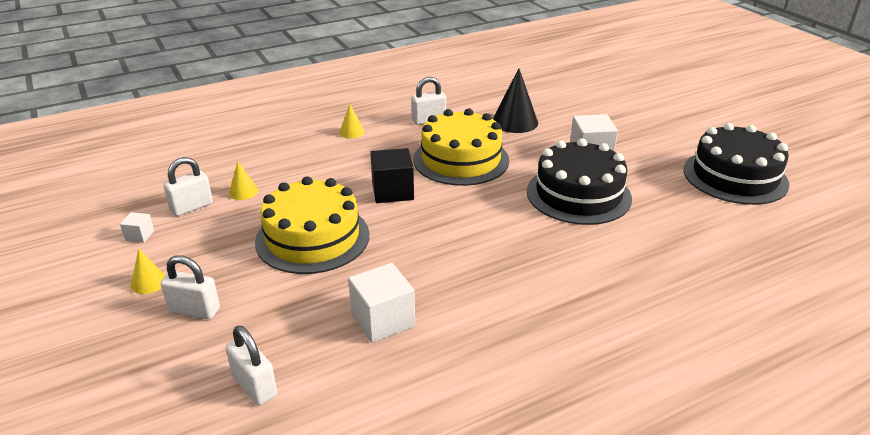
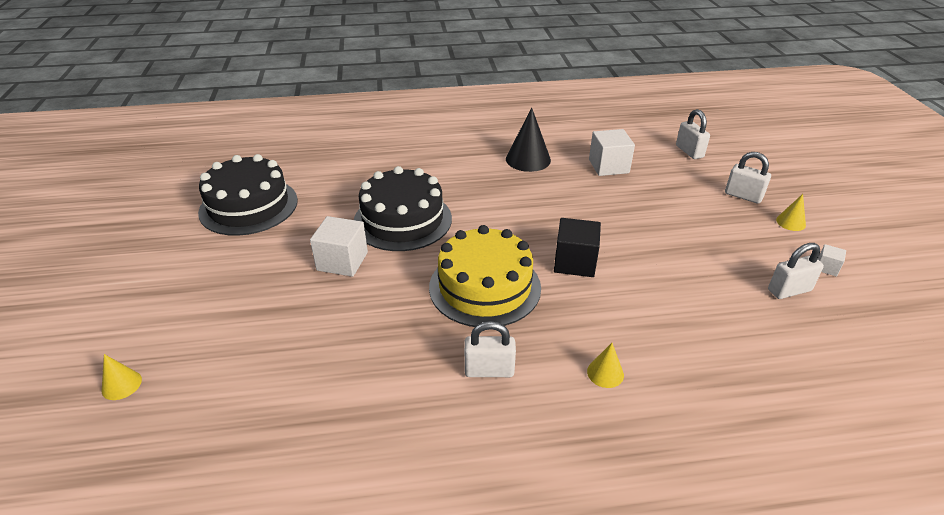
camera: 160 degrees left, 5 degrees up
yellow cone [229,161,258,200] -> yellow cone moved to [102,354,142,400]
yellow cake [255,176,370,274] -> none
black cone [493,68,538,133] -> black cone moved to [506,108,551,172]

